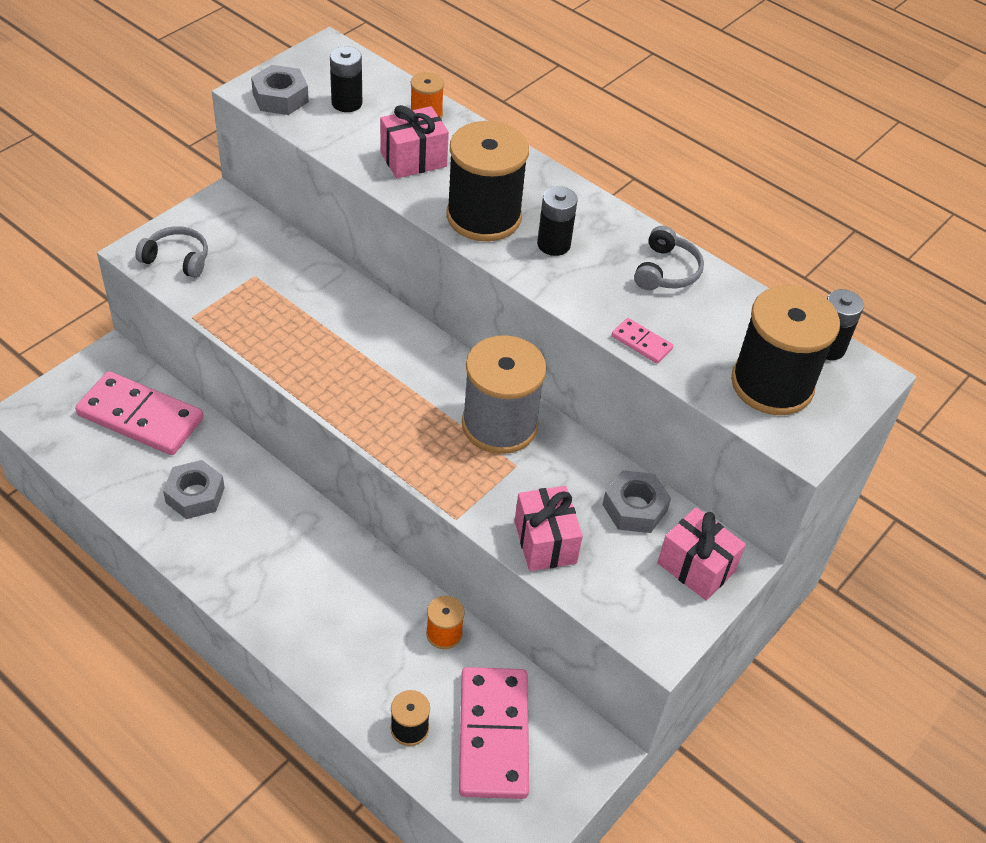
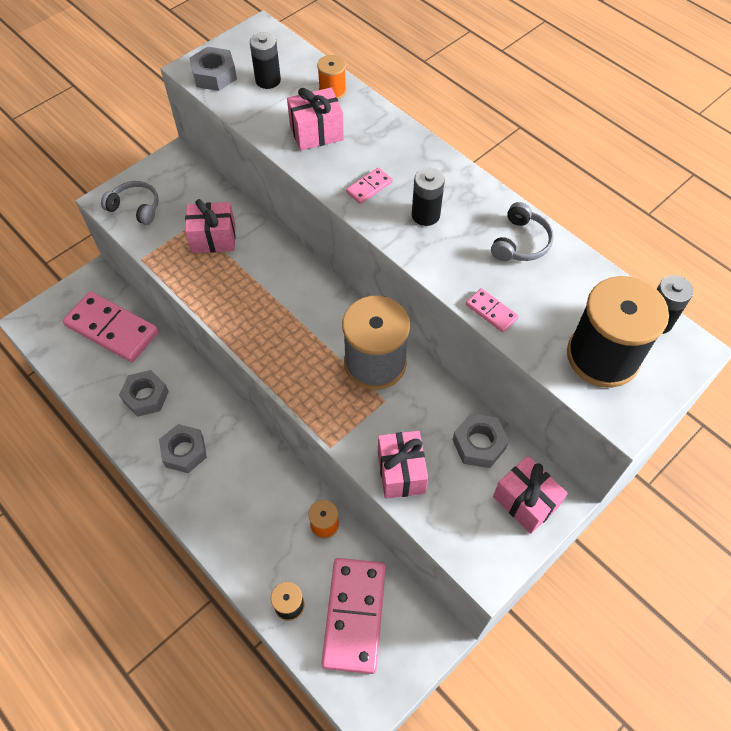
camera: 10 degrees right, 10 degrees up
black spool [446,121,529,242] -> pink domino [346,168,393,204]
none -> grey nut [159,424,207,473]
none -> pink gift [185,199,236,253]

